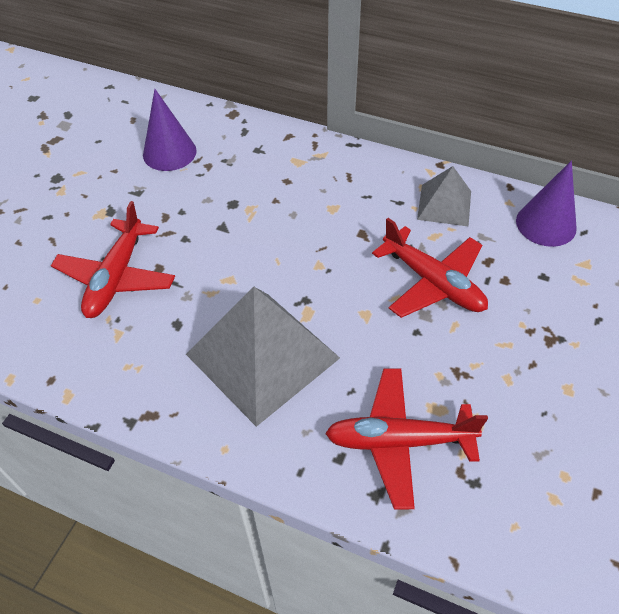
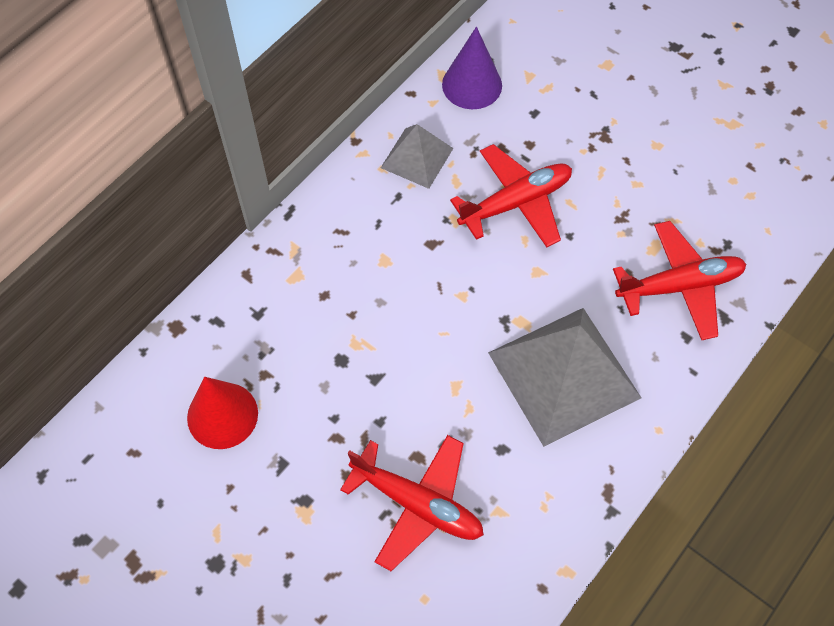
camera: 75 degrees left, 10 degrees up
purple cone [143,89,197,171] -> red cone [187,377,258,449]
red plane [325,368,488,509] -> red plane turned 120 degrees counterclockwise [613,221,746,340]

